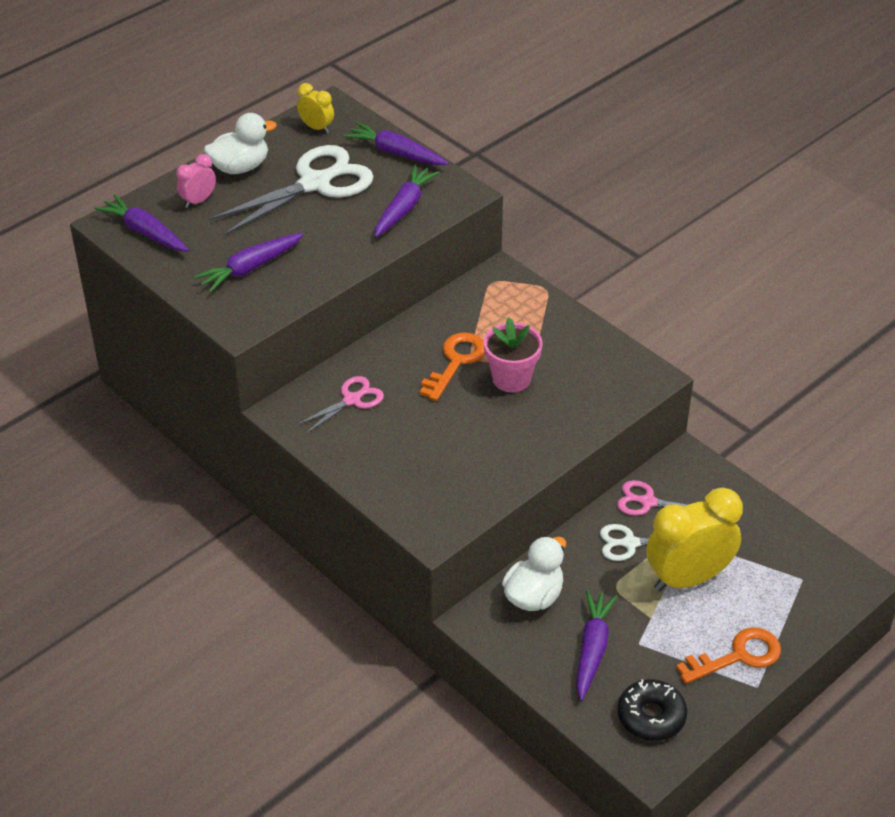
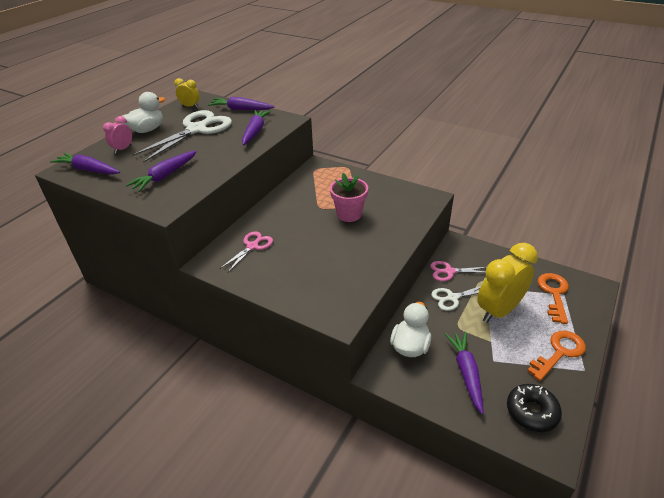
camera: 15 degrees left, 5 degrees down
orange key [420,333,485,401] -> orange key moved to [538,273,569,324]

